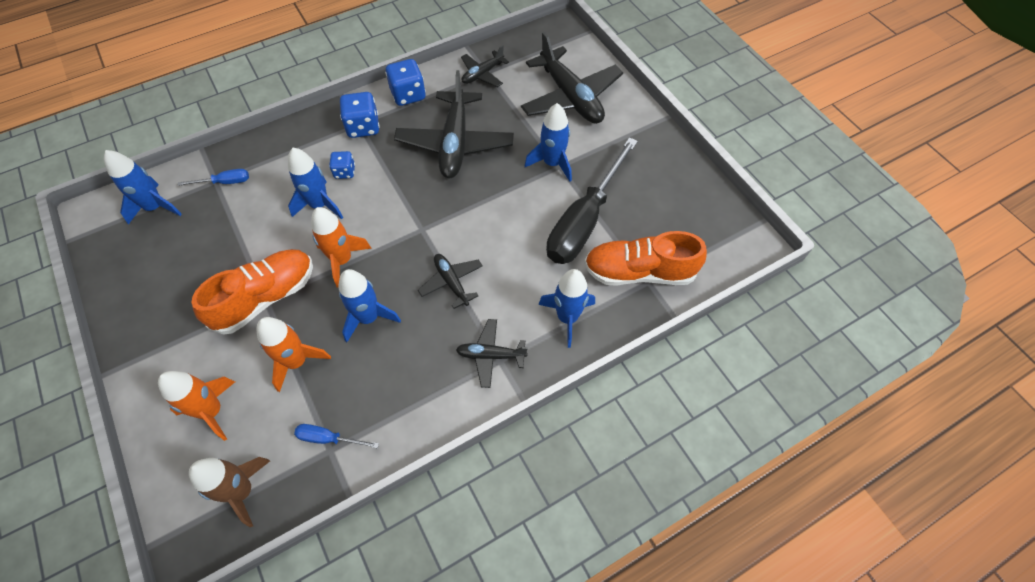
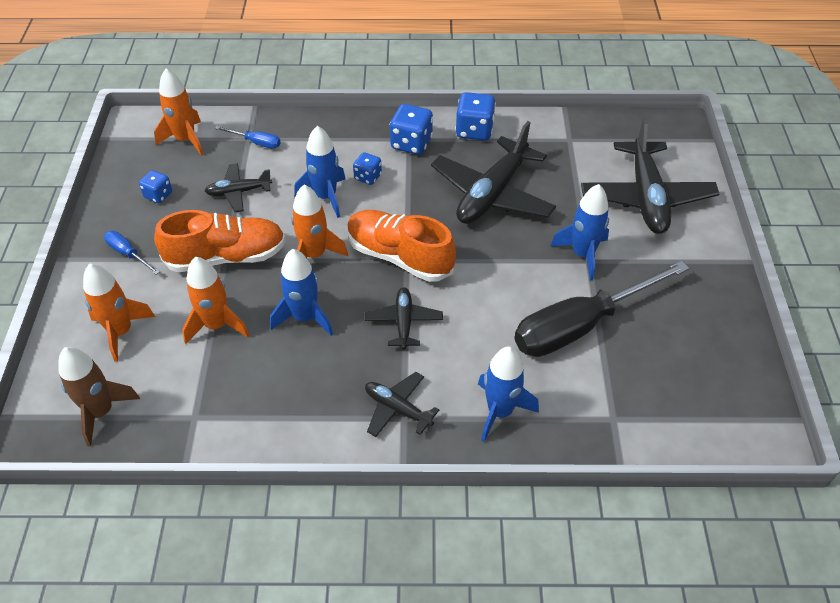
camera: 30 degrees right, 10 degrees down
blue rocket [104,150,182,225] -> orange rocket [154,68,204,156]
blue screwdriver [294,424,379,448] -> blue screwdriver moved to [104,231,160,275]
black plane [461,45,509,87] -> black plane moved to [205,163,272,212]
orange shoe [584,231,707,286] -> orange shoe moved to [347,210,456,282]
none -> blue dice [139,170,172,203]

